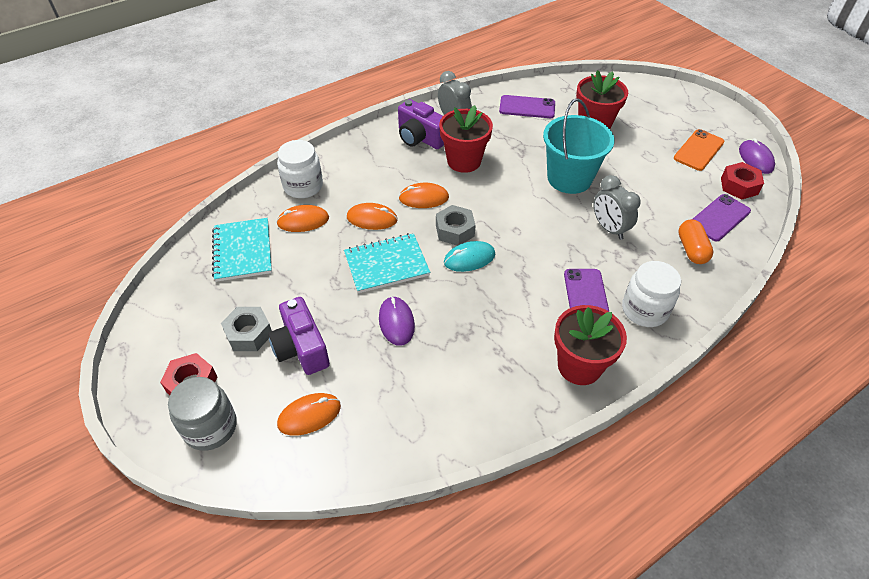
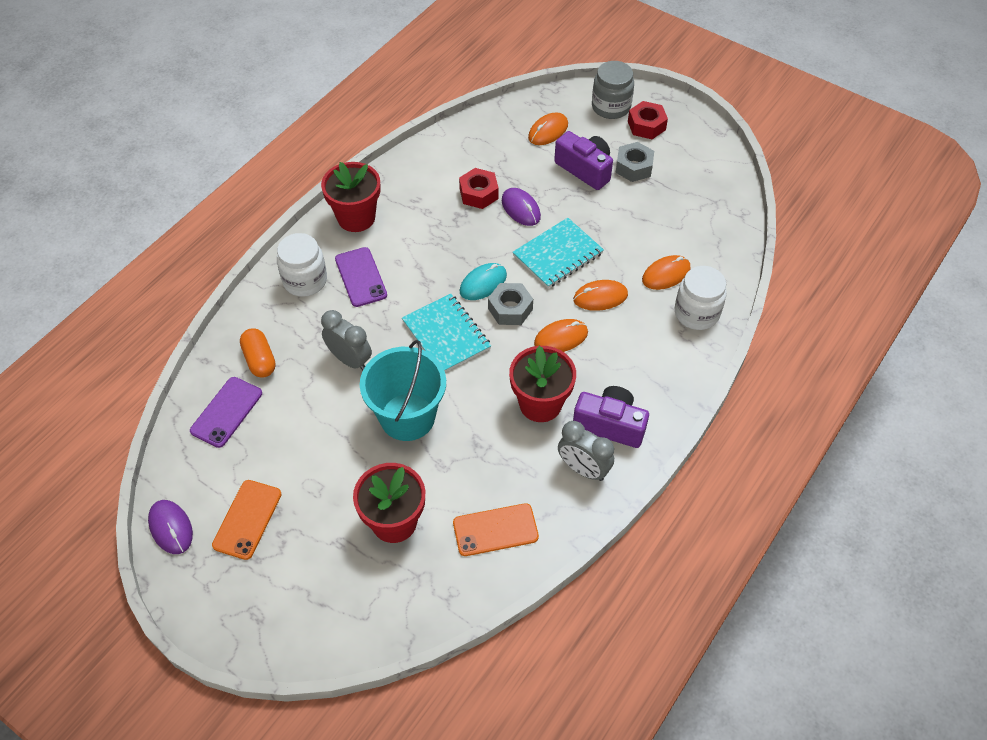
camera: 160 degrees right, 5 degrees up
turquoise notebook [212,218,272,282] -> turquoise notebook moved to [402,294,491,372]
purple phone [499,95,555,118] -> orange phone [453,503,539,556]
red nut [721,162,764,200] -> red nut moved to [459,168,499,209]

